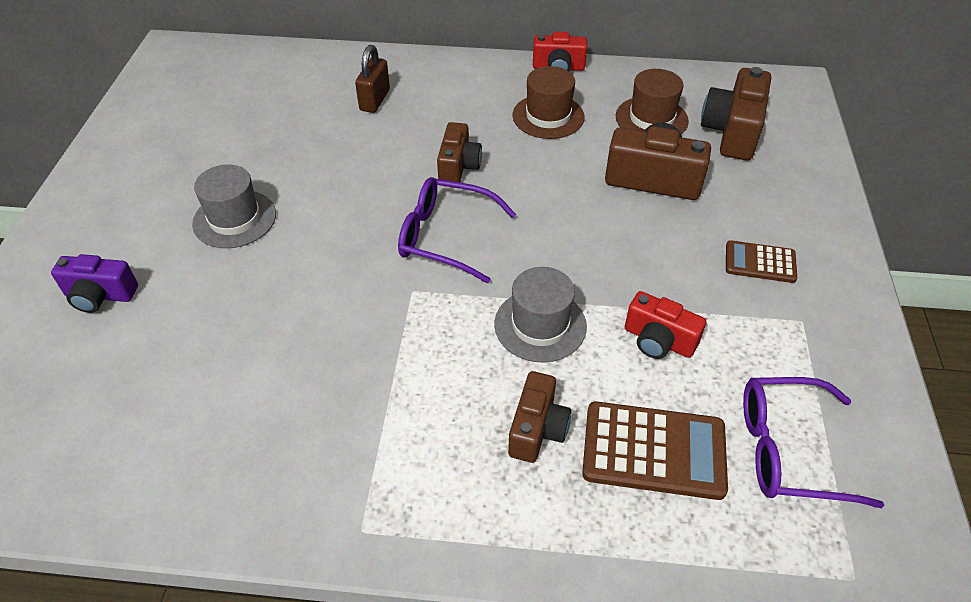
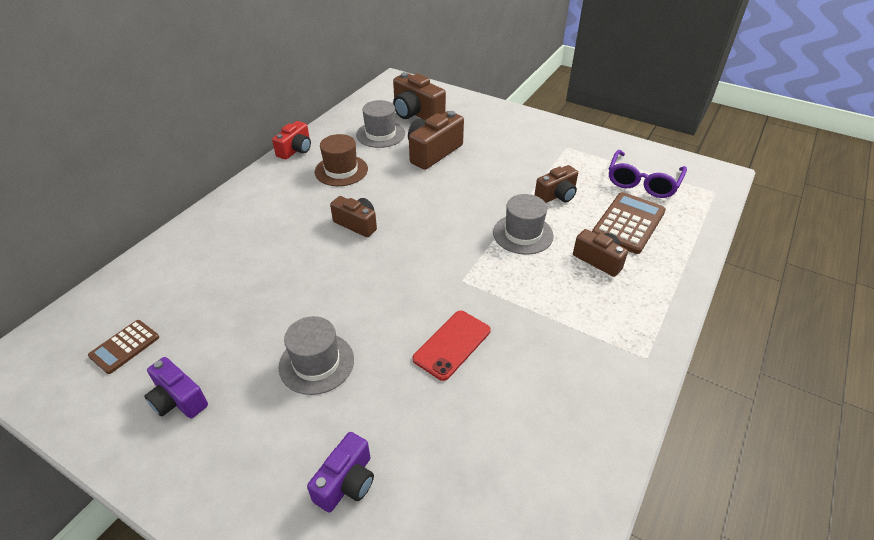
camera: 65 degrees left, 5 degrees down
brown padlock [355,45,390,113] -> none
purple glasses [398,177,516,283] -> none
brown hat [616,69,689,135] -> grey hat [356,100,405,148]
red camera [625,291,706,359] -> brown camera [535,165,578,203]
brown calculator [726,240,797,283] -> brown calculator moved to [88,320,159,374]
none -> purple camera [145,357,208,419]
none -> red phone [412,311,490,381]

